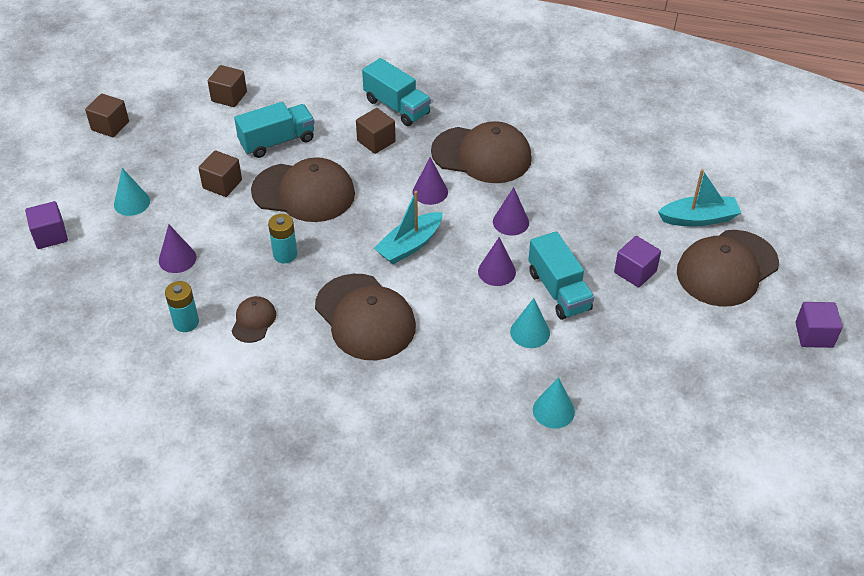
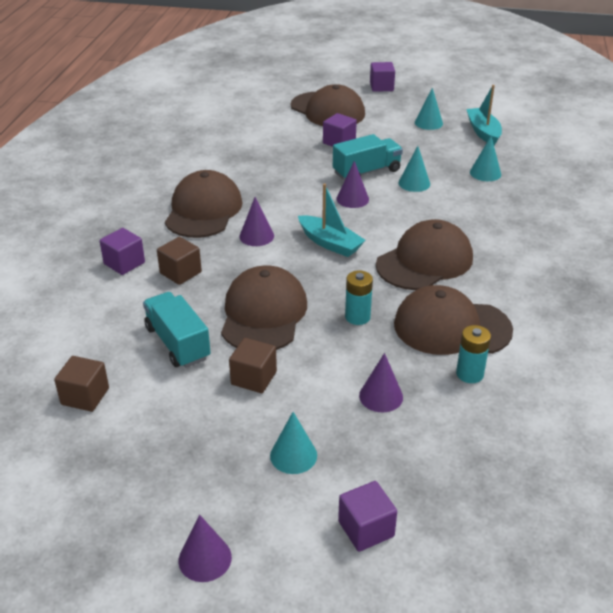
camera: 95 degrees left, 10 degrees down
brown cube [85,93,129,137] -> none
brown cap [232,296,276,343] -> brown cap [394,285,513,355], size x2.09
turquoise truck [362,58,431,126] -> purple cube [100,228,145,275]
purple cone [493,187,529,235] -> purple cone moved to [178,514,232,582]
turquoise boat [658,169,741,227] -> turquoise boat moved to [466,85,502,146]
none -> turquoise cone [415,88,443,130]

